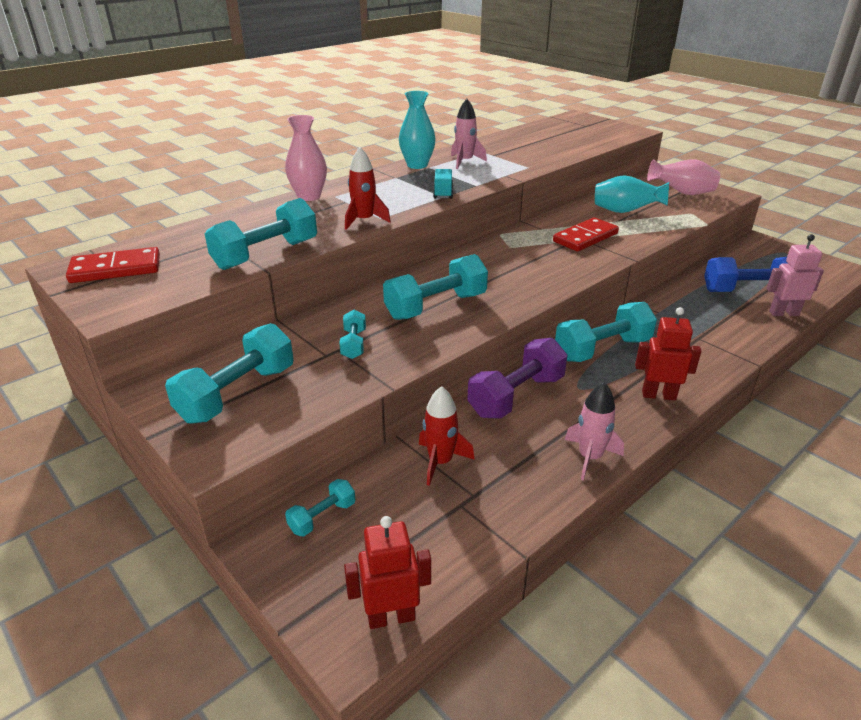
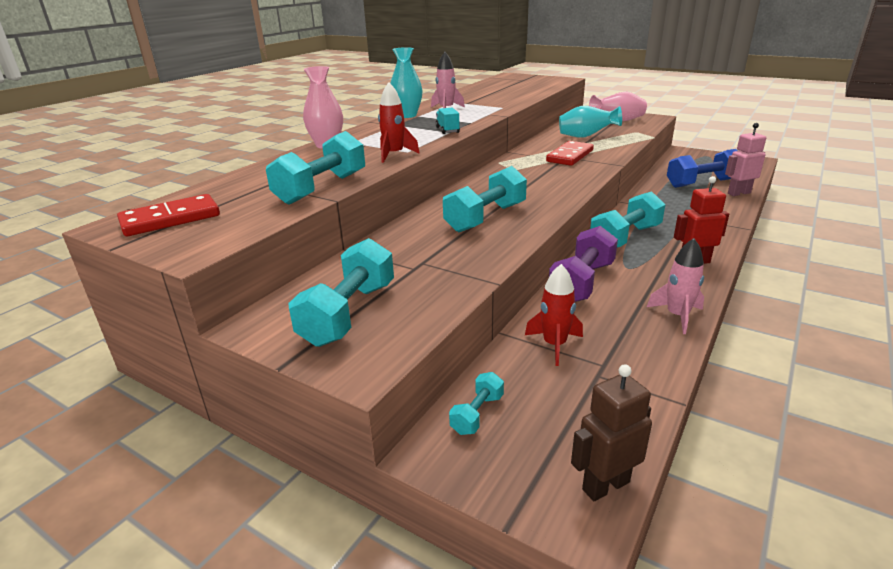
camera: 15 degrees left, 5 degrees down
turquoise dumbbell [339,310,366,359] -> none
red robot [344,516,431,629] -> brown robot [571,364,652,501]

